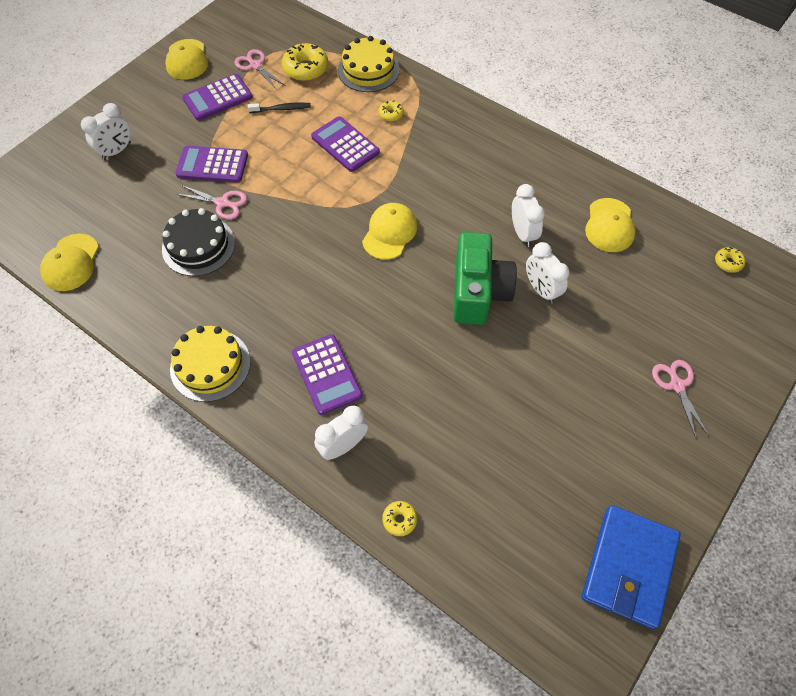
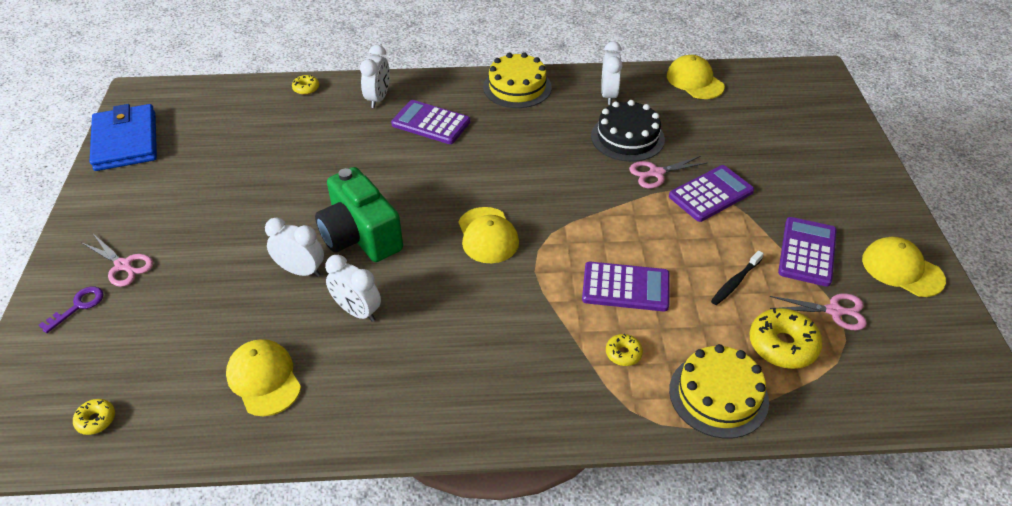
camera: 140 degrees right, 15 degrees down
white clock [81,103,131,160] -> white clock moved to [601,41,623,105]
none -> purple key [39,286,104,333]

